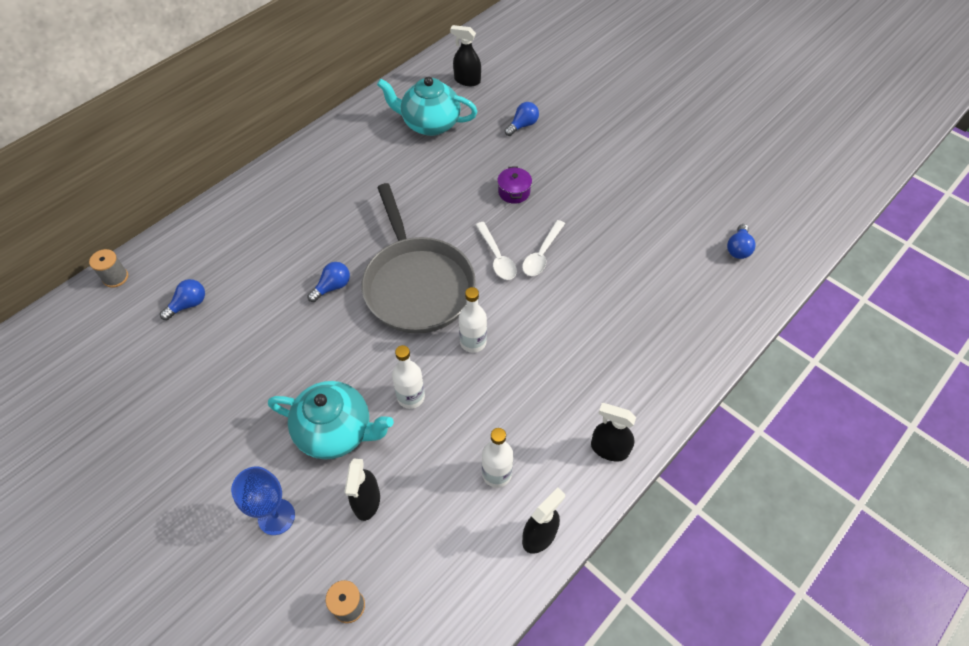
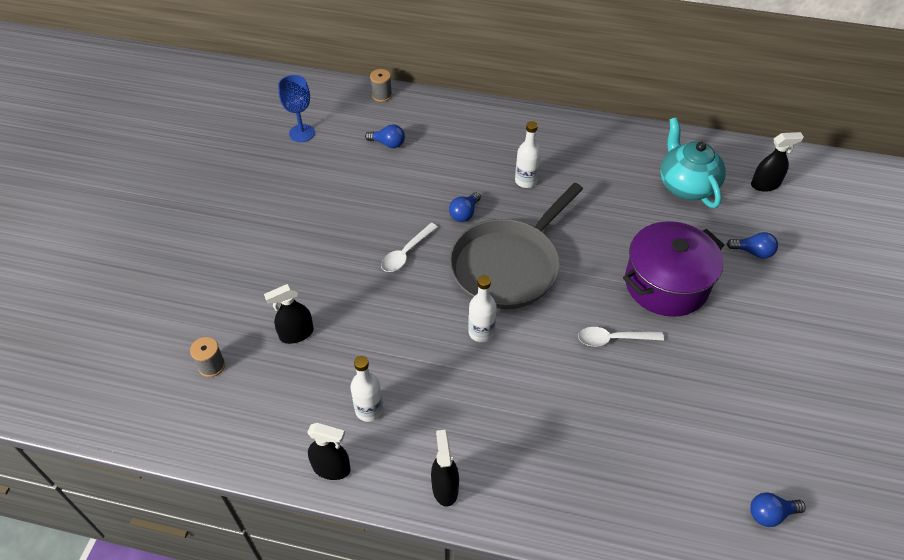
camera: 60 degrees right, 5 degrees down
blue goblet [231,467,295,535] -> blue goblet moved to [278,75,315,142]
turquoise teapot [268,381,394,459] -> none
blue light bulb [307,262,350,302] -> blue light bulb turned 105 degrees clockwise [449,192,481,222]
white bottle [392,345,425,409] -> white bottle moved to [515,121,541,188]
black spray bottle [450,25,481,86] -> black spray bottle turned 90 degrees clockwise [751,132,804,192]
white spoon [476,222,517,280] -> white spoon moved to [381,223,438,272]
purple pot [497,166,532,204] -> purple pot [623,221,724,317], size x2.40

